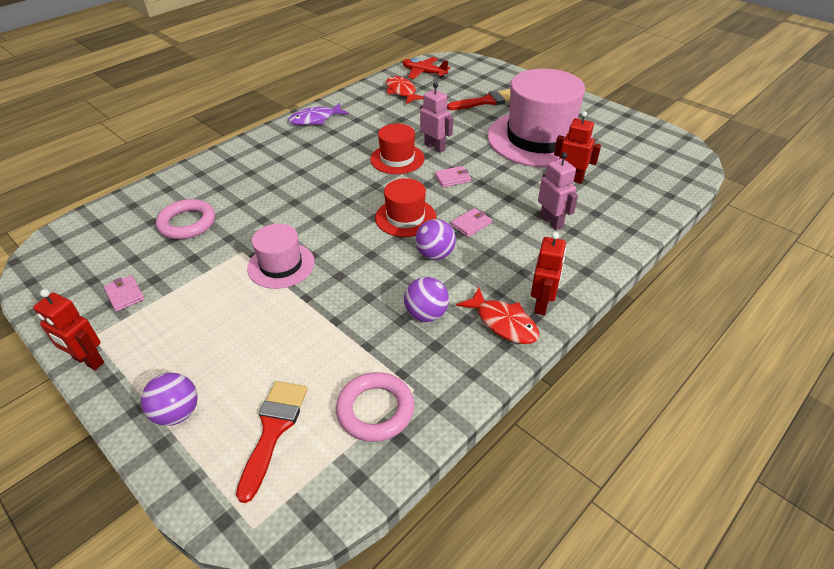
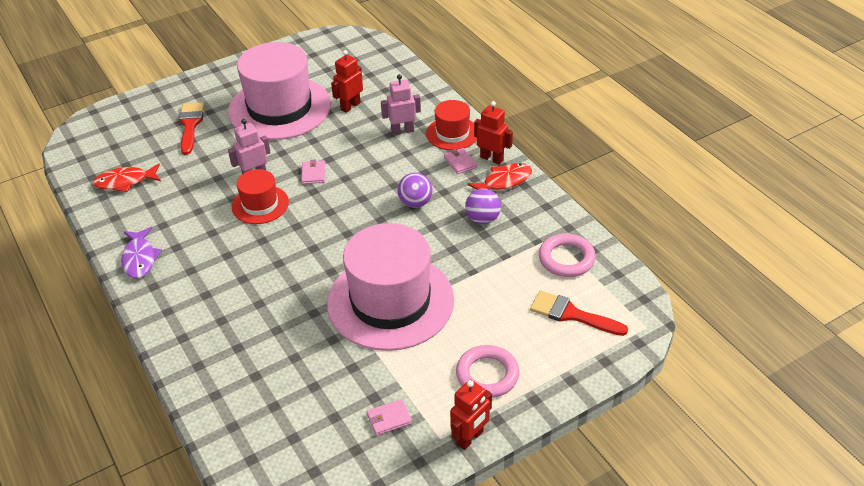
camera: 75 degrees left, 0 degrees up
purple ball [141,373,197,426] -> none
pink ring [156,199,215,239] -> pink ring moved to [456,345,519,398]
pink hat [247,224,315,289] -> pink hat [327,223,454,351], size x2.01
red hat [375,178,436,237] -> red hat moved to [426,100,477,150]
red plane [402,57,451,79] -> none
pink wallet [451,208,492,237] -> pink wallet moved to [444,148,477,174]

